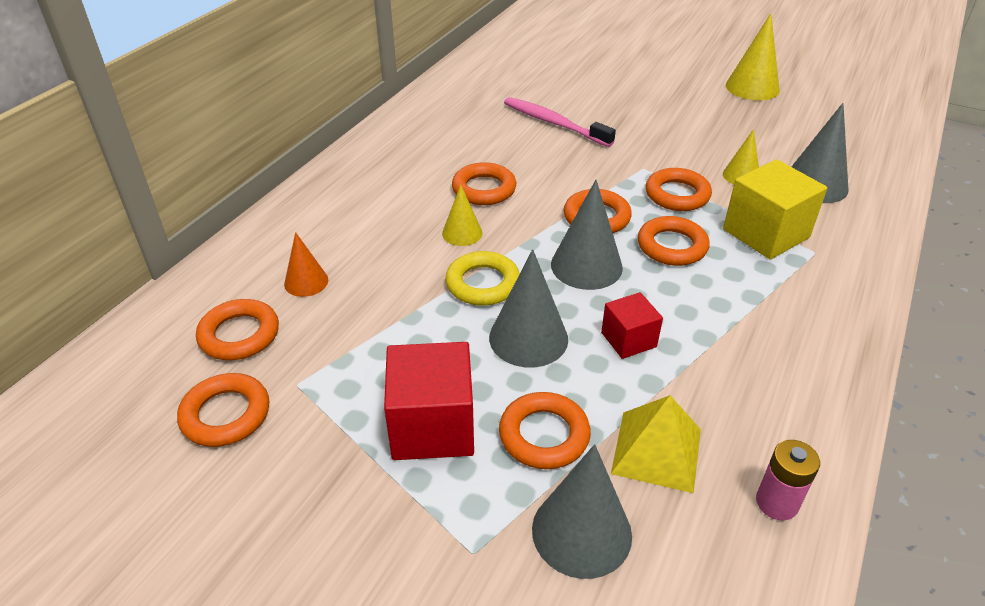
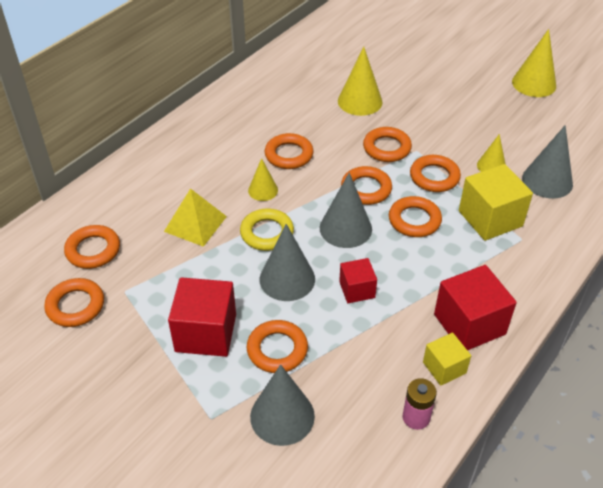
camera: 10 degrees right, 5 degrees up
orange cone [284,232,328,297] -> none
pink toothbrush [504,97,616,147] -> yellow cone [338,47,382,116]
yellow pyramid [611,395,701,493] -> yellow pyramid moved to [164,188,227,247]
none -> orange ring [363,127,412,162]
none -> yellow cube [423,333,471,386]
none -> red cube [434,265,517,350]

